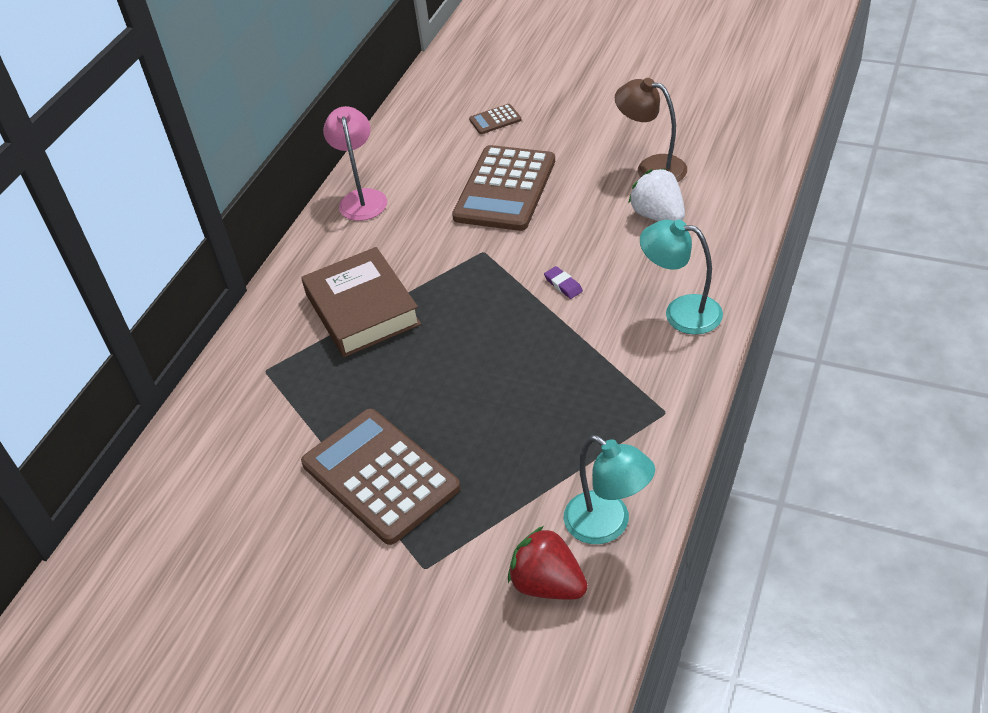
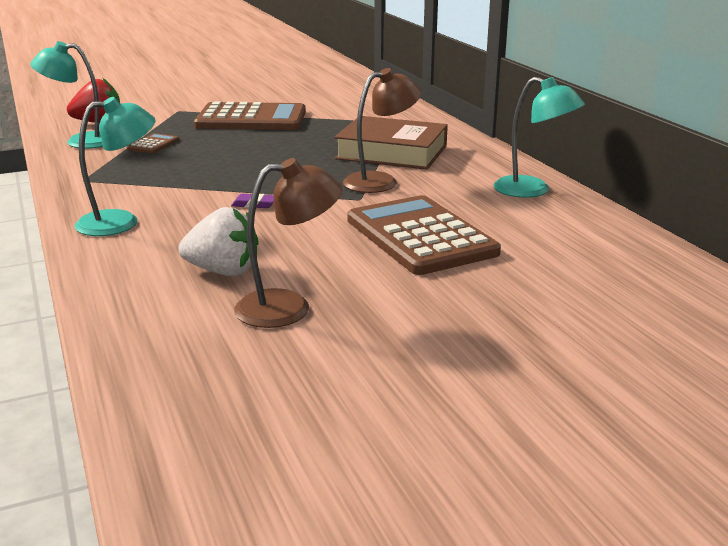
camera: 130 degrees right, 20 degrees down
pink lamp [323,106,387,221] -> turquoise lamp [494,77,585,198]
brown calculator [469,104,521,134] -> brown calculator moved to [127,133,179,154]
none -> brown lamp [343,68,421,193]

